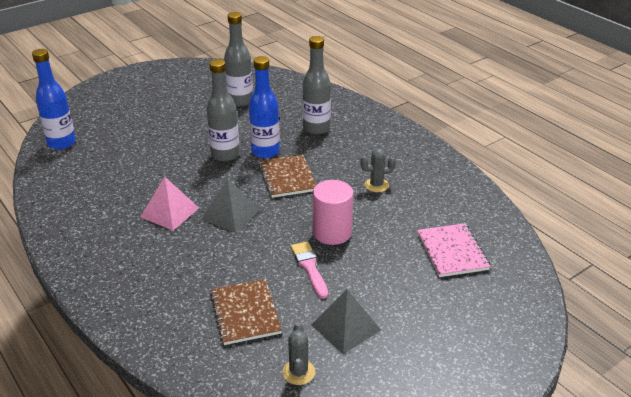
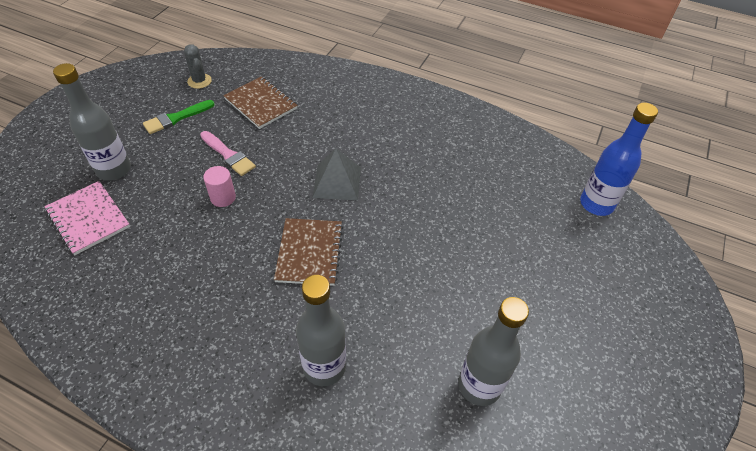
camera: 150 degrees right, 15 degrees up
pink pyramid [141,177,199,231] -> none
grey bottle [206,59,240,162] -> grey bottle moved to [53,63,131,181]
blue bottle [249,56,280,158] -> none
brown notebook [259,155,316,198] -> brown notebook turned 45 degrees clockwise [274,218,343,286]
grey pyramid [311,289,381,354] -> green brush [143,100,215,134]
pink cylinder [313,180,353,245] -> pink cylinder [203,166,236,207], size x0.60
grey cactus [360,148,396,192] -> none

